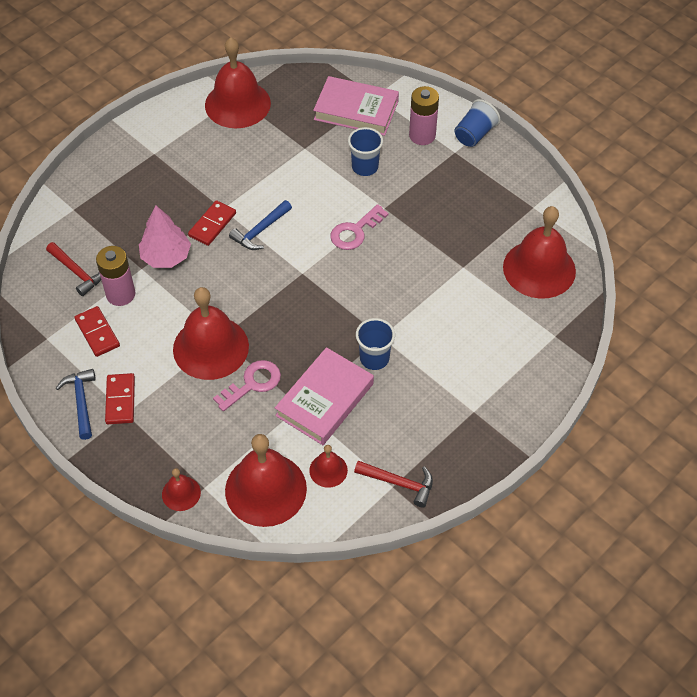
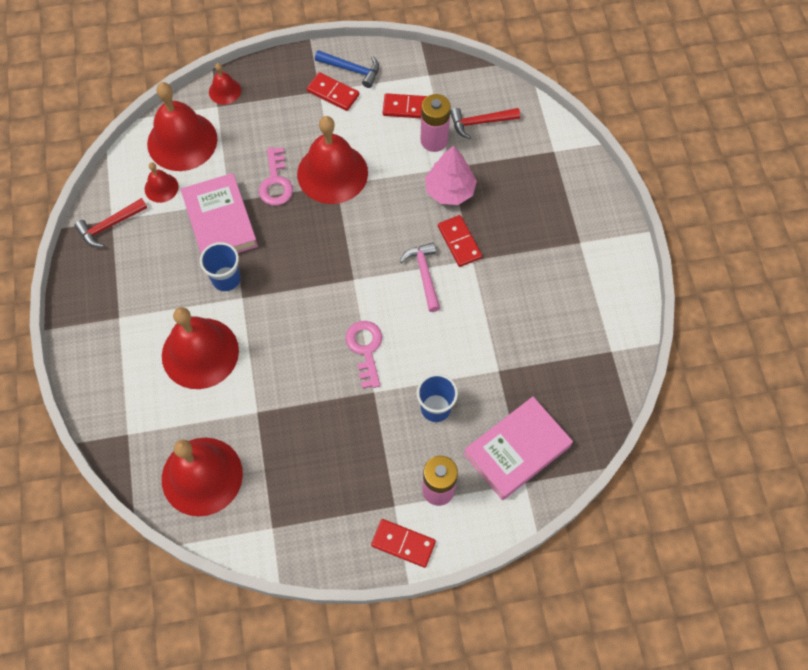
camera: 125 degrees right, 10 degrees up
red bell [205,37,271,128] -> red bell moved to [162,307,239,389]
blue hammer [229,200,292,250] -> pink hammer [399,243,440,312]
blue cup [455,99,500,147] -> red domino [371,519,436,568]

